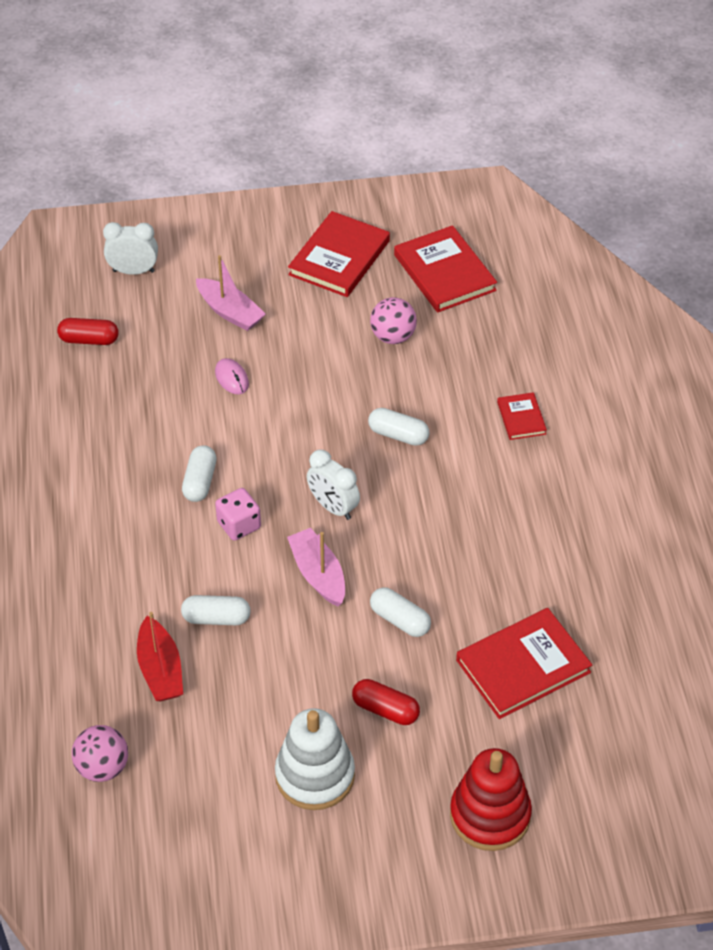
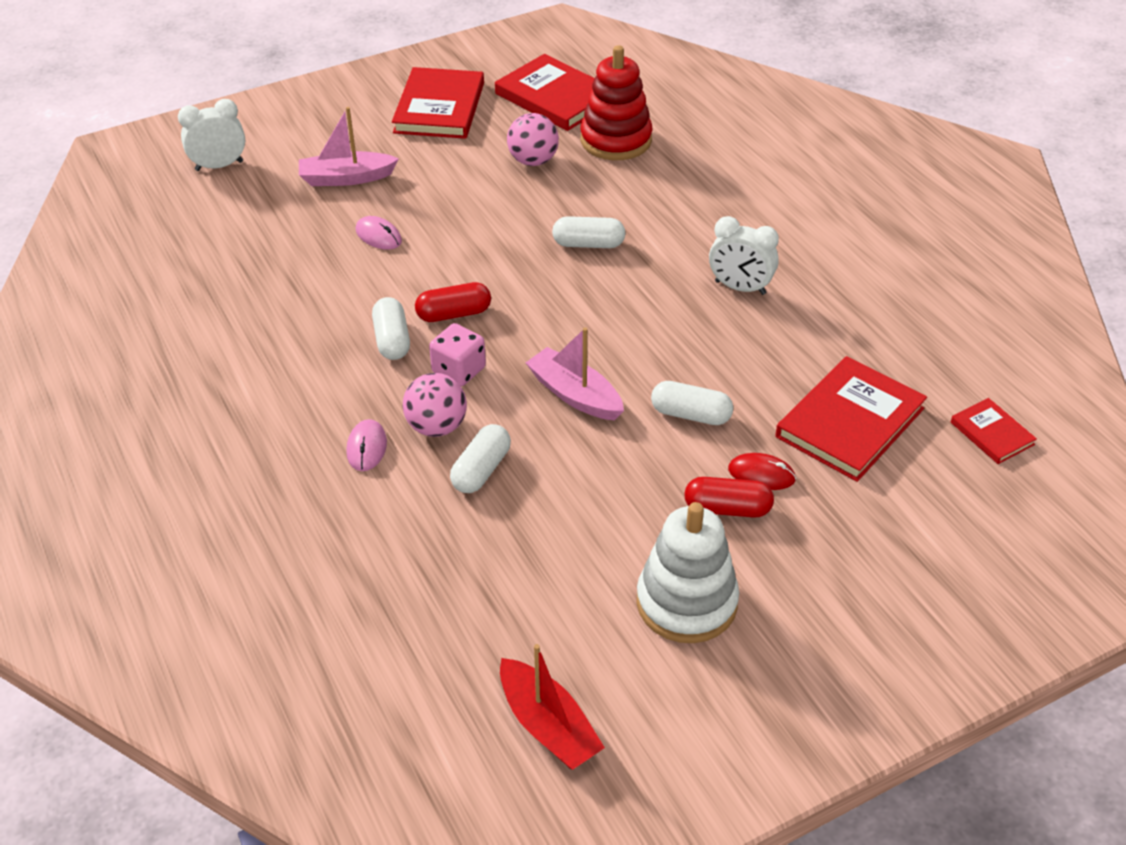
camera: 20 degrees left, 5 degrees down
red capsule [57,318,119,345] -> red capsule moved to [415,282,491,322]
pink ball [72,725,128,782] -> pink ball moved to [403,373,467,437]
red boat [137,612,183,701] -> red boat moved to [500,644,605,770]
white capsule [181,595,251,625] -> white capsule turned 45 degrees counterclockwise [450,424,511,493]
pink boat [196,255,266,331] -> pink boat turned 150 degrees clockwise [299,107,399,186]
white clock [307,450,360,520] -> white clock moved to [709,216,779,295]
red stacking toy [450,748,532,851] -> red stacking toy moved to [580,45,653,160]
red book [497,392,547,440] -> red book moved to [951,398,1037,464]
none -> pink mouse [346,419,387,471]
none -> red mouse [728,453,796,490]

